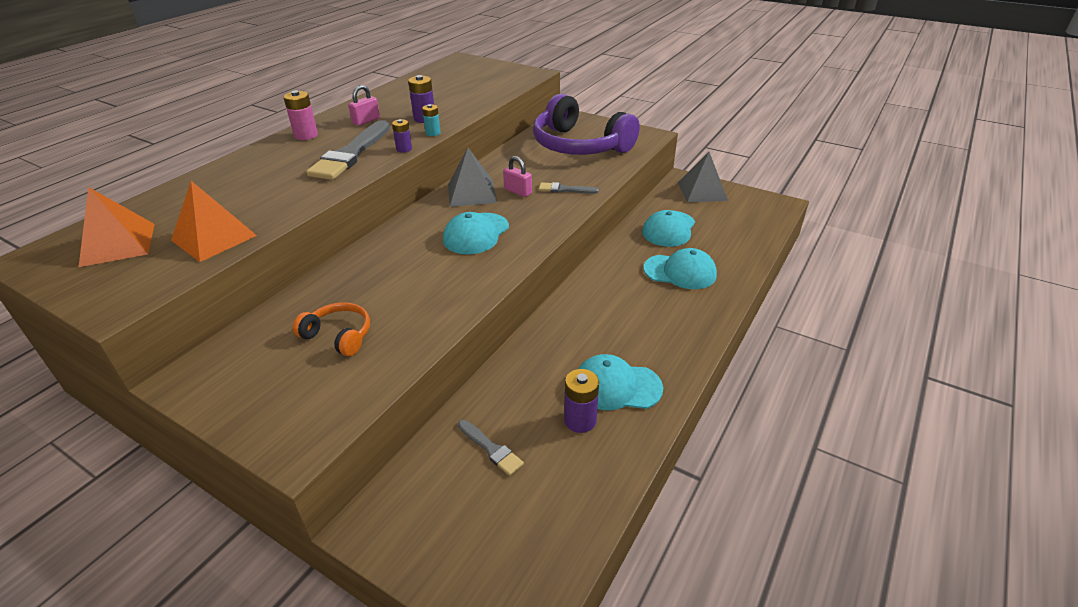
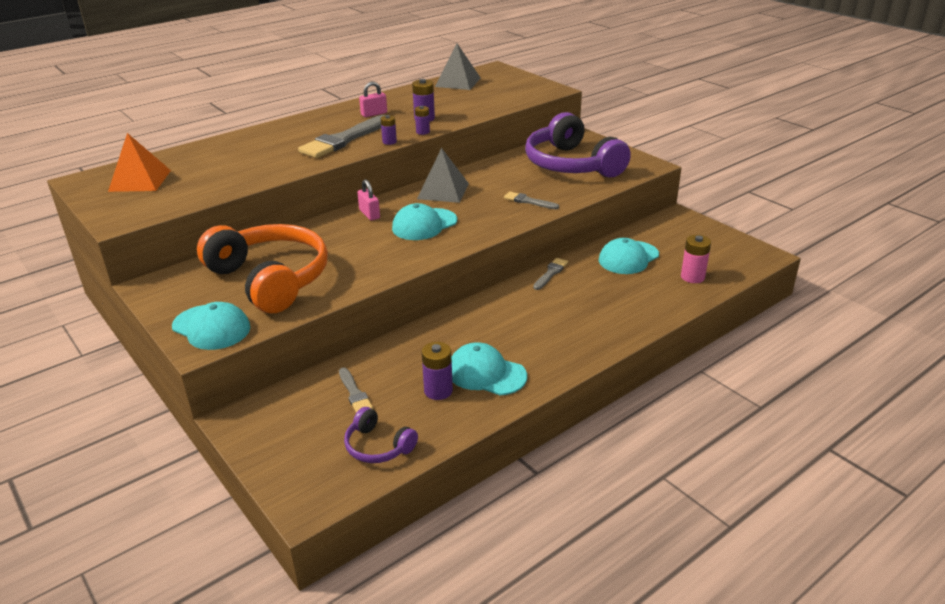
camera: 20 degrees right, 5 degrees down
orange pyramid [171,181,257,262] -> none
pink battery [284,90,318,140] -> pink battery moved to [681,235,711,283]
orange headphones [293,302,370,356] -> orange headphones [197,224,328,313], size x2.17
turquoise battery [422,104,441,136] -> purple battery [415,106,430,135]
pink padlock [503,156,532,197] -> pink padlock moved to [357,179,380,221]
turquoise cap [643,248,717,289] -> turquoise cap moved to [172,302,251,350]
grey pyramid [678,152,728,202] -> grey pyramid moved to [435,43,481,90]
none -> purple headphones [344,407,418,463]
none -> grey brush [533,258,568,290]

